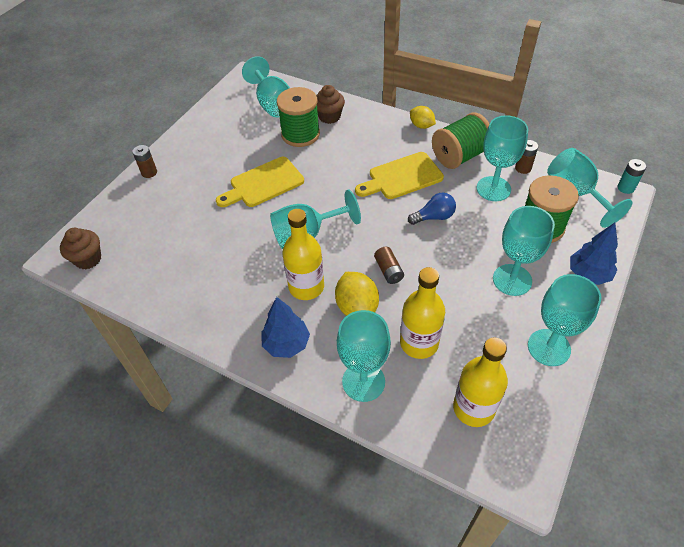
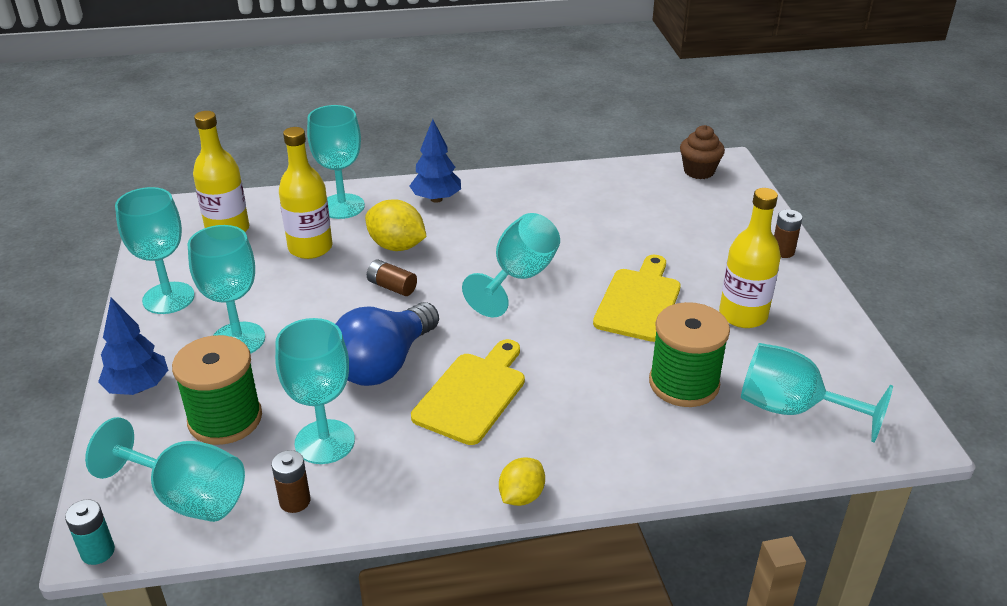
camera: 140 degrees right, 15 degrees down
yellow bottle [282,209,324,300] -> yellow bottle moved to [719,188,781,328]
brown cupcake [316,85,345,124] -> none
blue light bulb [408,193,456,225] -> blue light bulb [336,302,439,386], size x1.83
yellow lemon [410,106,436,129] -> yellow lemon turned 60 degrees counterclockwise [499,457,545,506]
green spool [432,113,489,169] -> none

